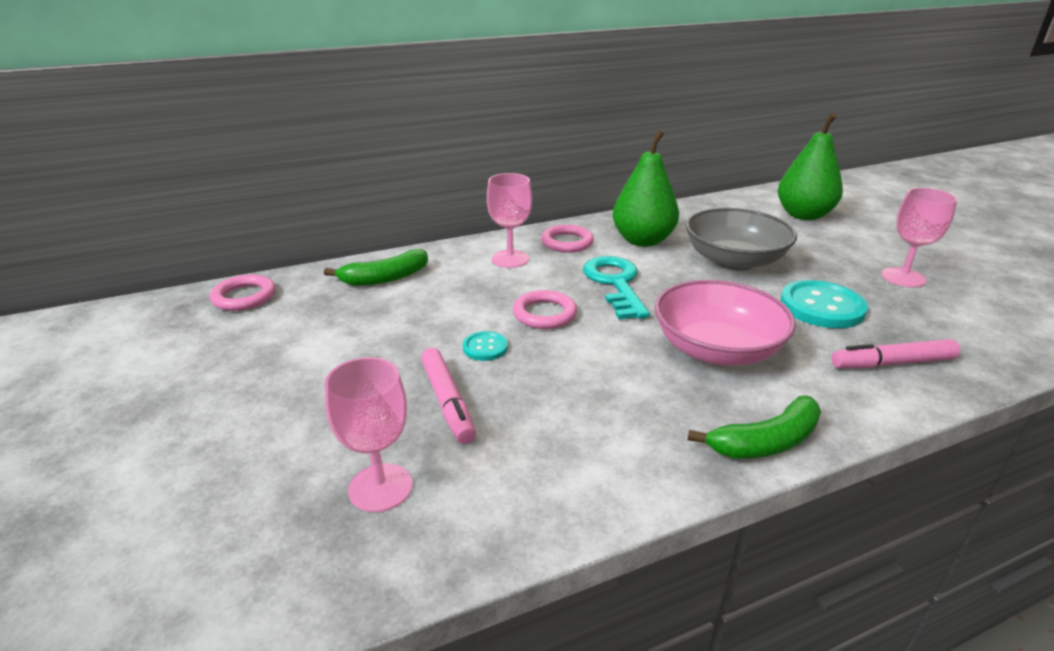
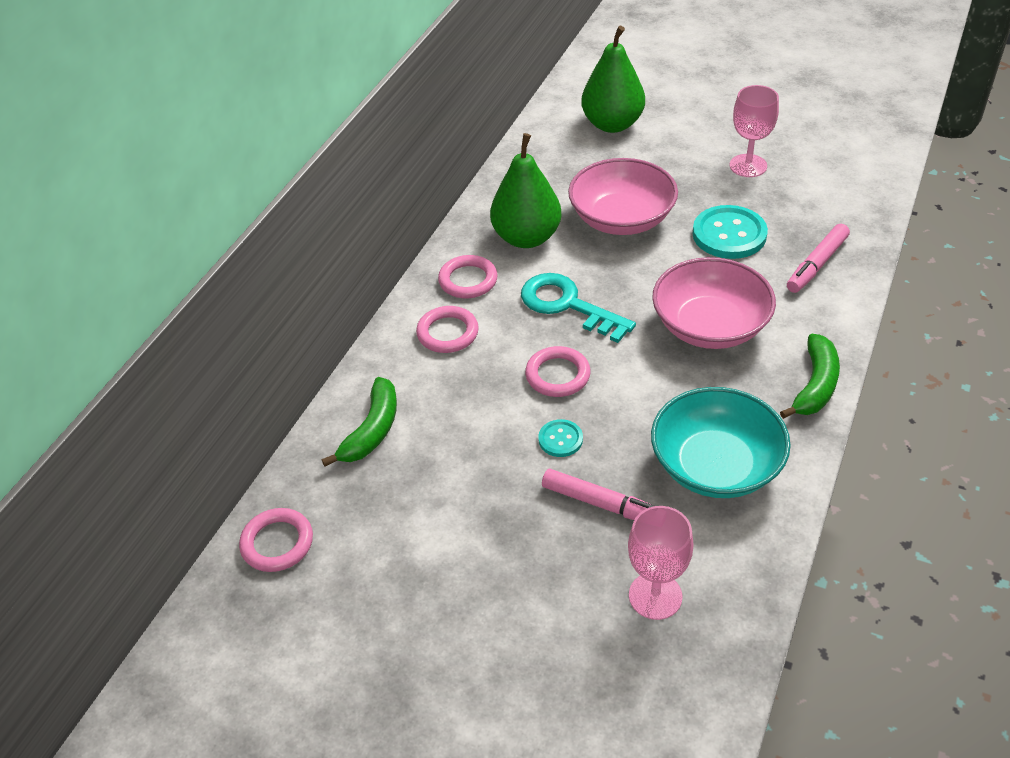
camera: 40 degrees left, 15 degrees up
pink goblet [487,173,532,268] -> pink ring [416,306,479,353]
grey bowl [685,208,797,271] -> pink bowl [568,158,678,235]
none -> turquoise bowl [651,387,791,498]

